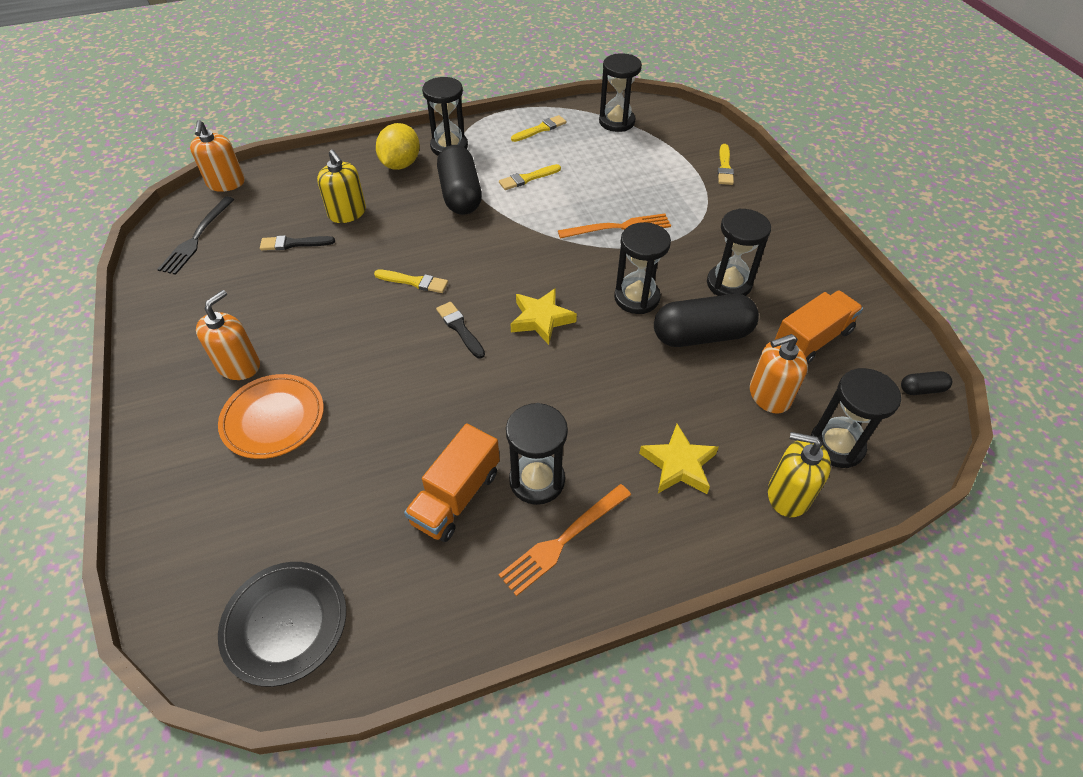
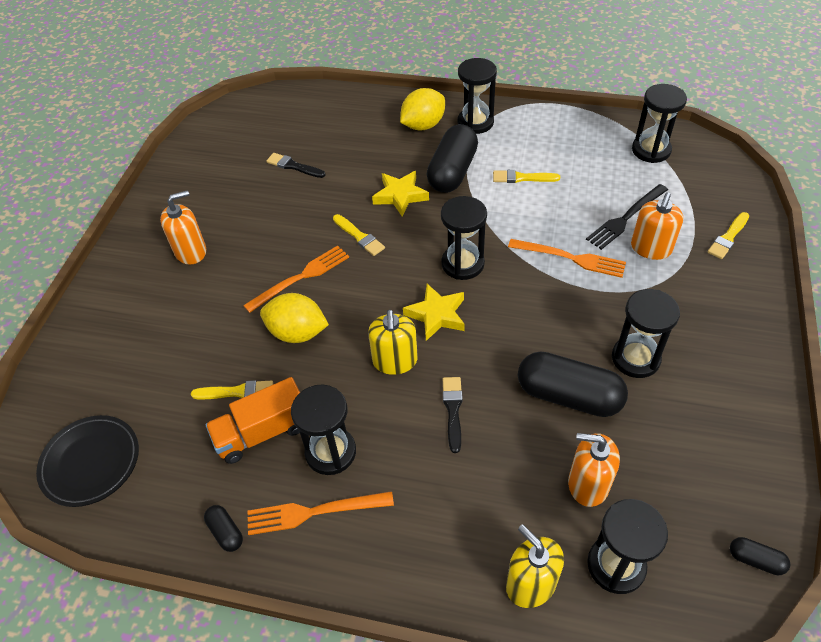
camera: 35 degrees right, 0 degrees up
black fork [157,197,235,275] -> black fork moved to [586,184,668,250]
orange soap dispenser [190,120,245,192] -> orange soap dispenser moved to [631,192,683,260]
orange plate [218,374,324,459] -> none
yellow soap dispenser [317,149,366,223] -> yellow soap dispenser moved to [368,310,418,375]
black brush [436,302,485,359] -> black brush moved to [443,377,463,453]
yellow brush [511,115,566,142] -> yellow brush moved to [191,380,273,399]
black hourglass [614,222,671,314] -> black hourglass moved to [441,196,487,280]
yellow star [639,424,719,494] -> yellow star moved to [372,171,429,216]
orange truck [775,291,863,364] -> none
none -> black capsule [204,505,243,552]
none -> orange fork [243,245,349,313]
none -> yellow lemon [260,293,329,343]

